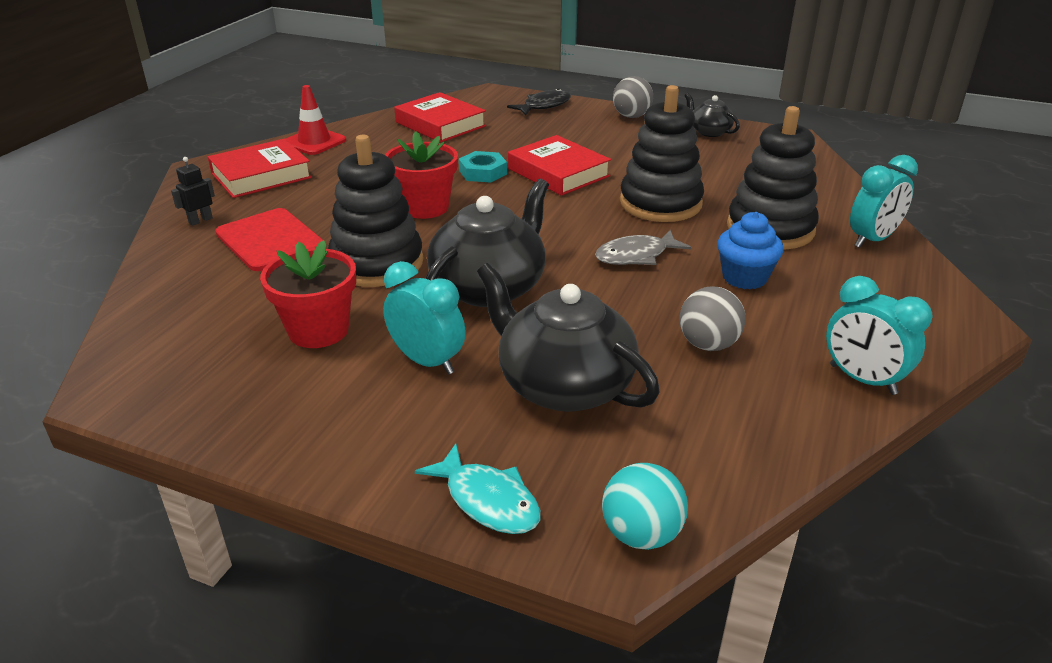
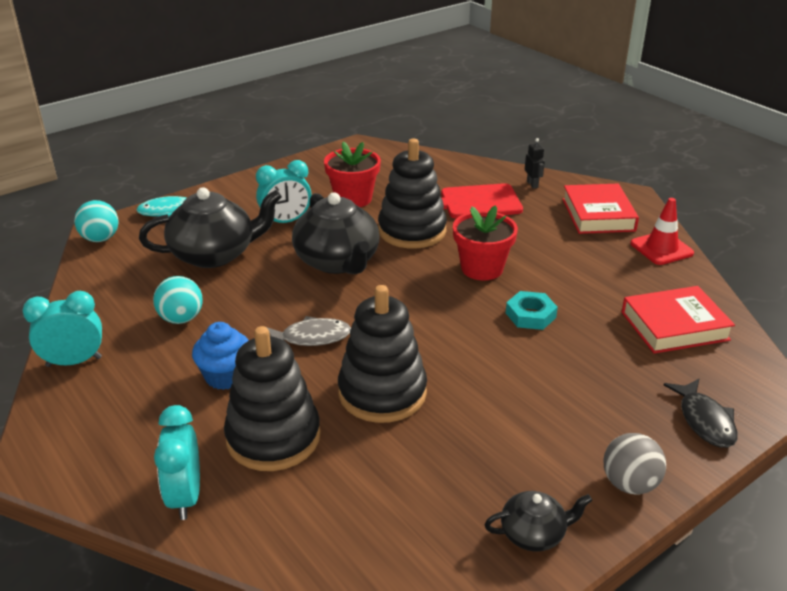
camera: 120 degrees right, 0 degrees up
red book [508,135,611,196] -> none
grey fish [595,230,692,265] -> grey fish turned 75 degrees clockwise [267,316,351,346]
grey ball [680,287,746,351] -> turquoise ball [153,276,203,324]

